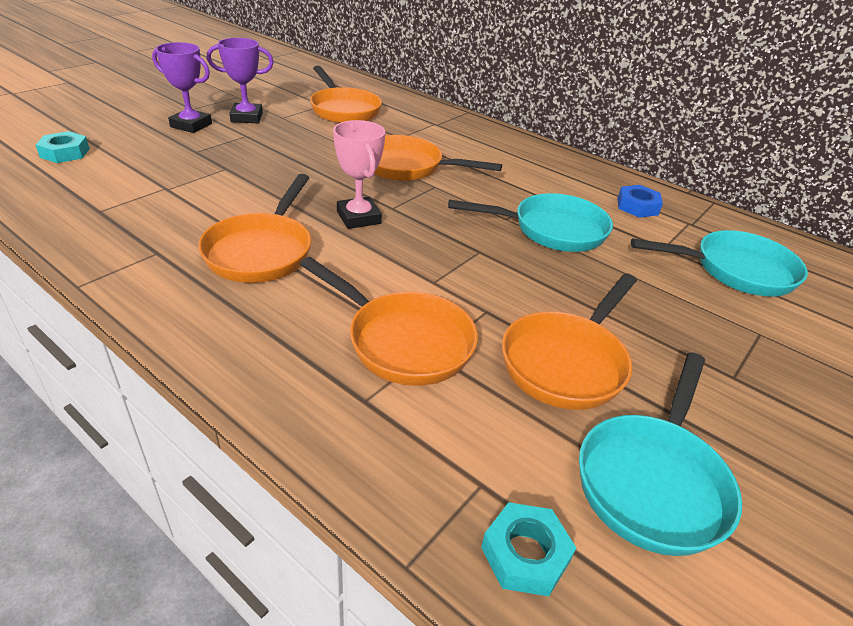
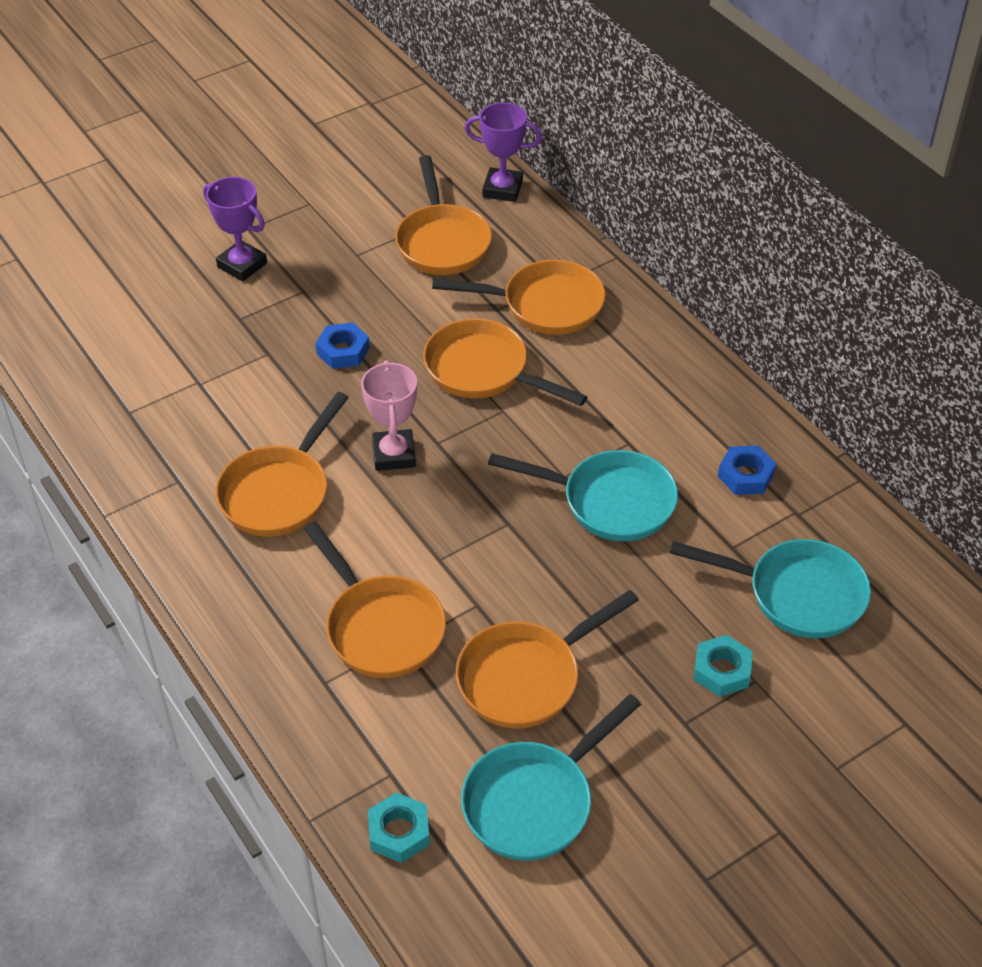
camera: 20 degrees right, 10 degrees up
turquoise nut [35,131,90,163] -> turquoise nut moved to [694,635,753,697]
purple trophy [207,38,274,123] -> purple trophy moved to [464,102,542,202]
none -> blue nut [316,323,370,369]
none -> orange pan [432,260,606,335]

